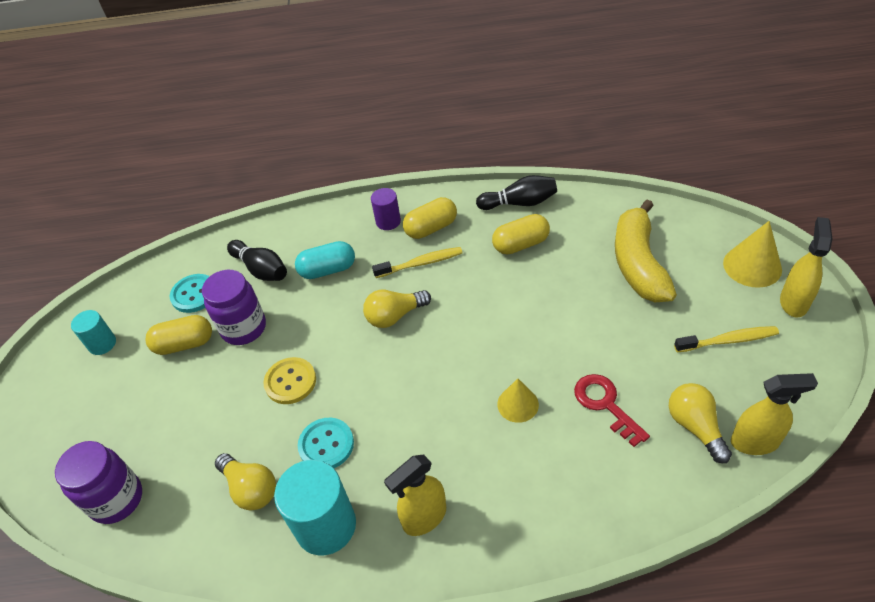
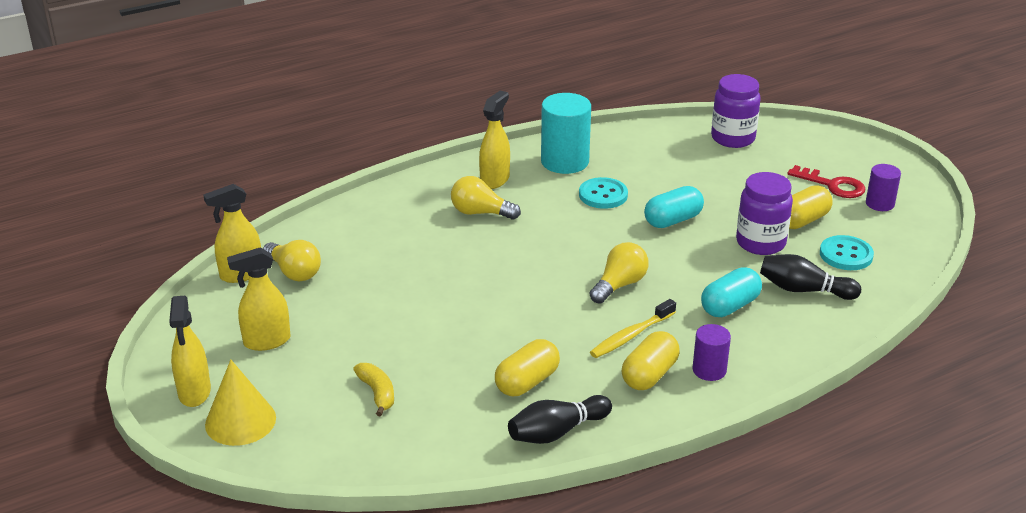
camera: 150 degrees right, 15 degrees down
turquoise cylinder [71,310,116,355] -> purple cylinder [866,164,901,211]
yellow light bulb [215,453,276,511] -> yellow light bulb moved to [451,176,521,220]
yellow button [263,357,316,404] -> turquoise capsule [644,186,704,228]
yellow cone [497,379,539,423] -> none
red key [574,374,650,447] -> red key moved to [787,165,865,198]
yellow banana [615,200,677,302] -> yellow banana [353,363,394,416], size x0.47
yellow toothbrush [674,326,779,352] -> yellow spray bottle [227,247,290,351]

